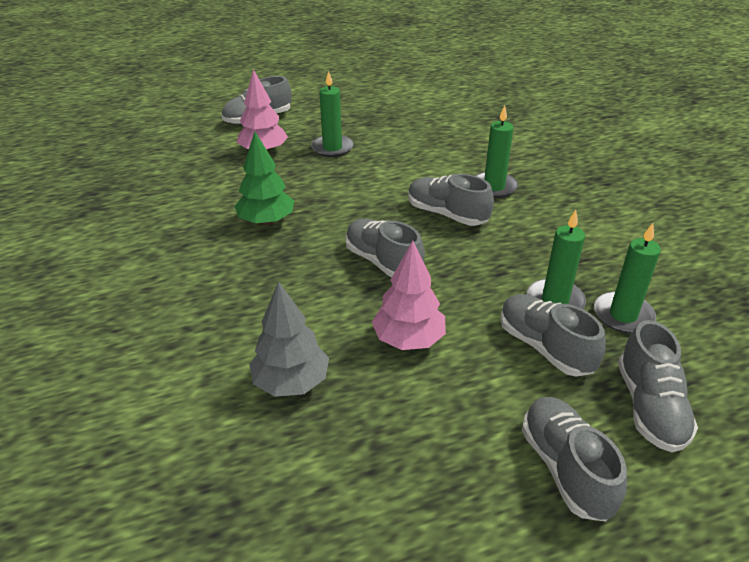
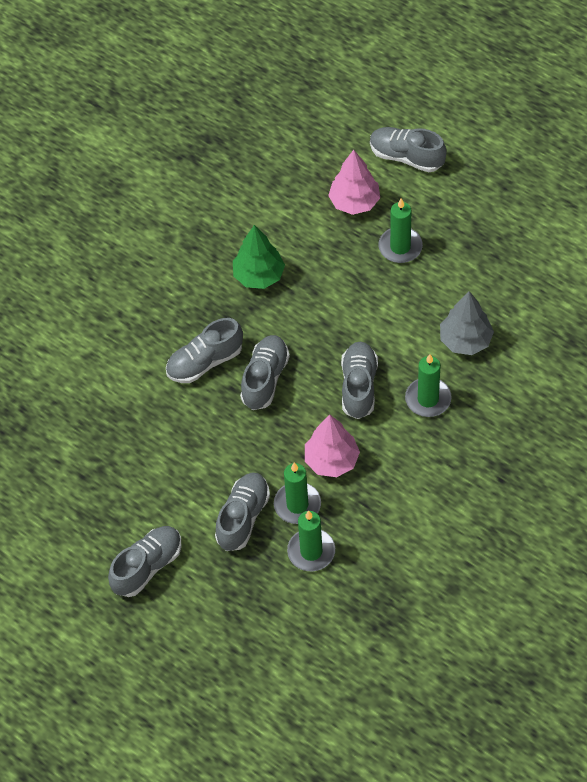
camera: 60 degrees right, 20 degrees up
grey tree [249,281,329,397] -> grey tree moved to [440,291,494,355]
pink tree [372,240,446,350] -> pink tree moved to [305,415,360,477]
grey shoe [618,320,698,452] -> grey shoe moved to [166,318,243,383]

